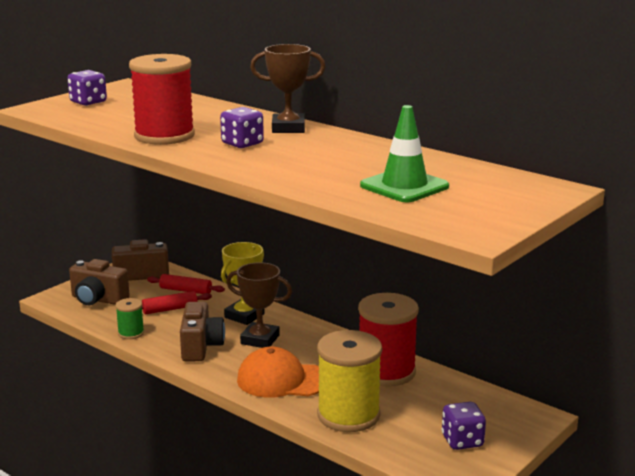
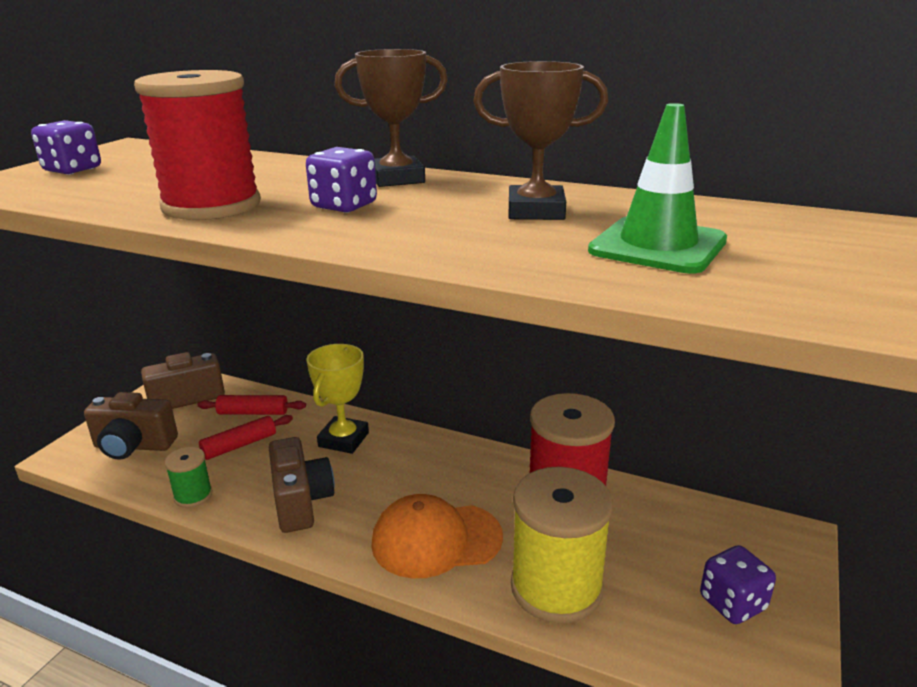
camera: 15 degrees left, 5 degrees up
brown trophy [226,262,292,348] -> brown trophy moved to [473,61,608,220]

